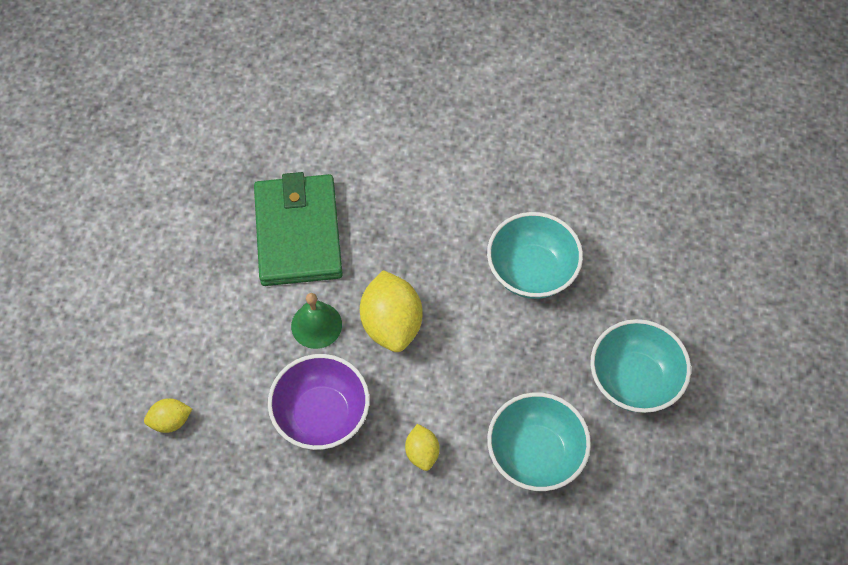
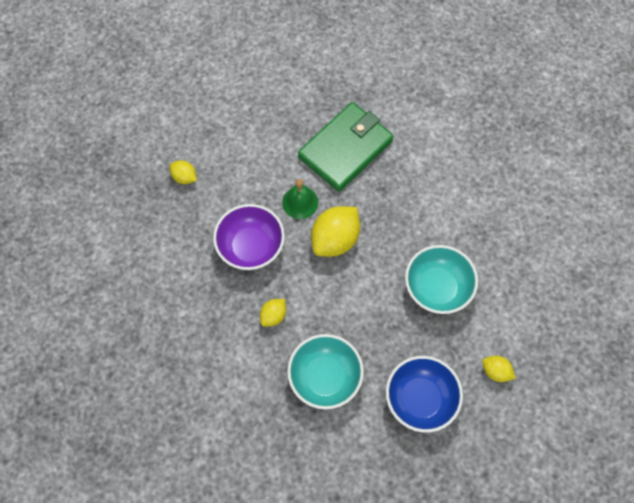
camera: 50 degrees right, 5 degrees up
turquoise bowl [590,319,691,413] -> blue bowl [386,356,463,433]
none -> yellow lemon [482,356,516,382]

